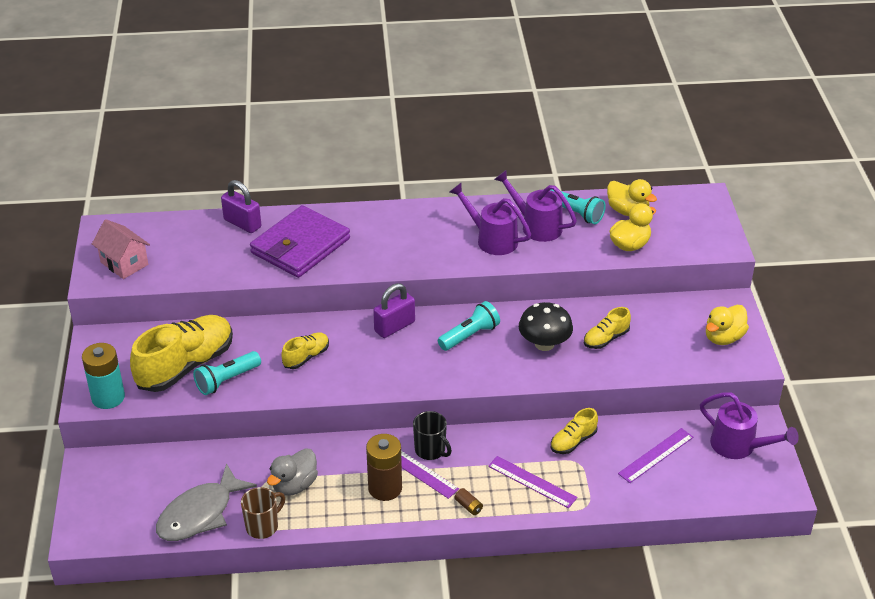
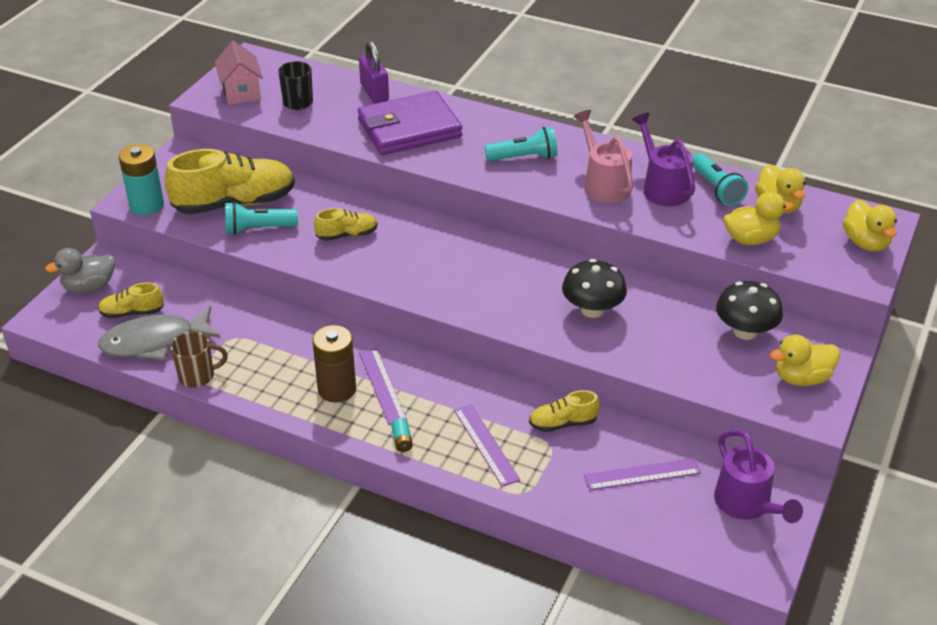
camera: 30 degrees right, 0 degrees up
grey duck [267,448,318,496] -> grey duck moved to [45,248,115,293]
purple padlock [373,283,415,338] -> none
black mug [413,411,452,460] -> black mug moved to [278,61,313,110]
turquoise flashlight [438,301,500,351] -> turquoise flashlight moved to [485,127,557,161]
purple watering can [450,182,531,255] -> pink watering can [573,110,633,203]
brown battery [455,488,483,515] -> turquoise battery [391,418,413,452]
yellow shoe [584,307,631,349] -> yellow shoe moved to [98,283,164,319]
none -> black mushroom [716,281,783,340]
none -> yellow duck [843,200,897,251]

